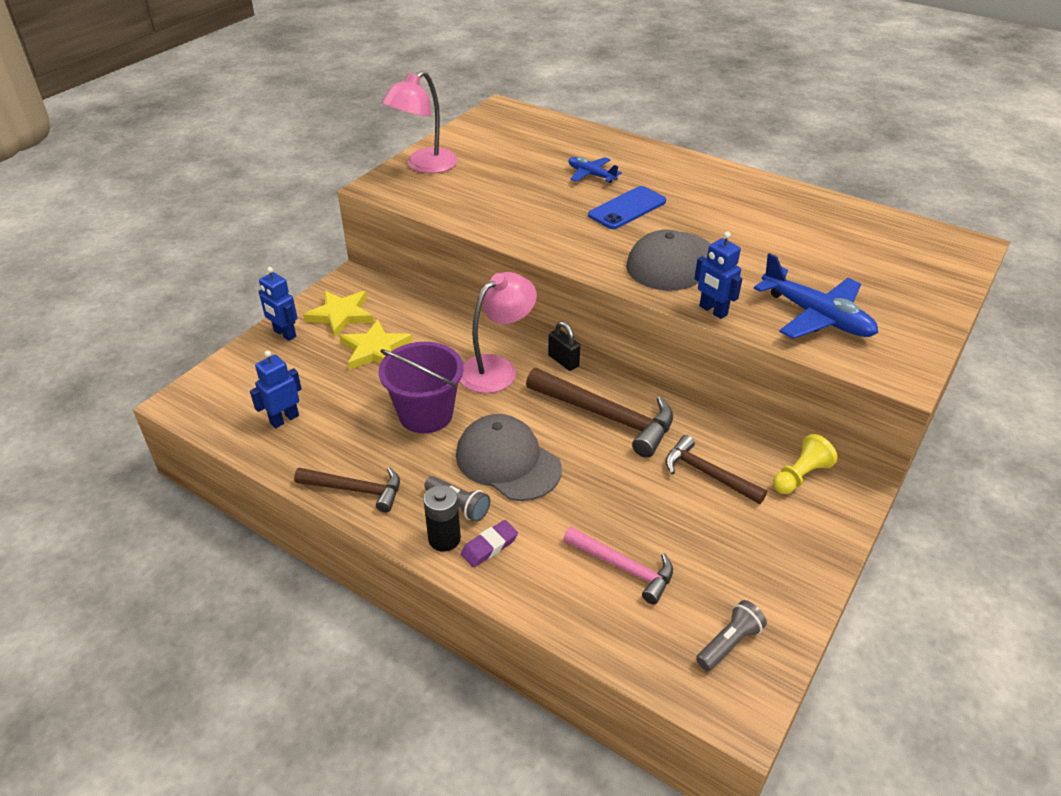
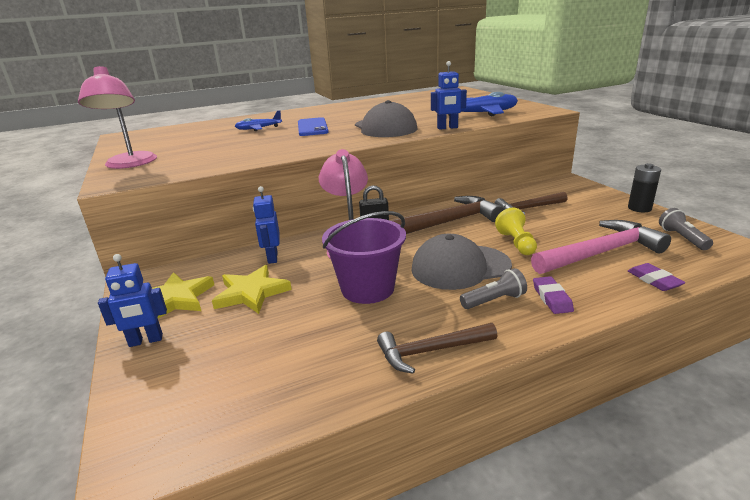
camera: 55 degrees left, 15 degrees down
blue robot [250,350,302,428] -> blue robot moved to [253,186,280,264]
brown hammer [294,467,400,513] -> brown hammer turned 150 degrees counterclockwise [377,323,497,374]
black battery [423,485,461,552] -> black battery moved to [628,163,661,212]
pink hammer [563,527,673,604] -> pink hammer [531,220,671,274], size x1.58
yellow pawn [773,434,838,494] -> yellow pawn moved to [495,208,537,255]
none -> purple eraser [628,263,686,291]

